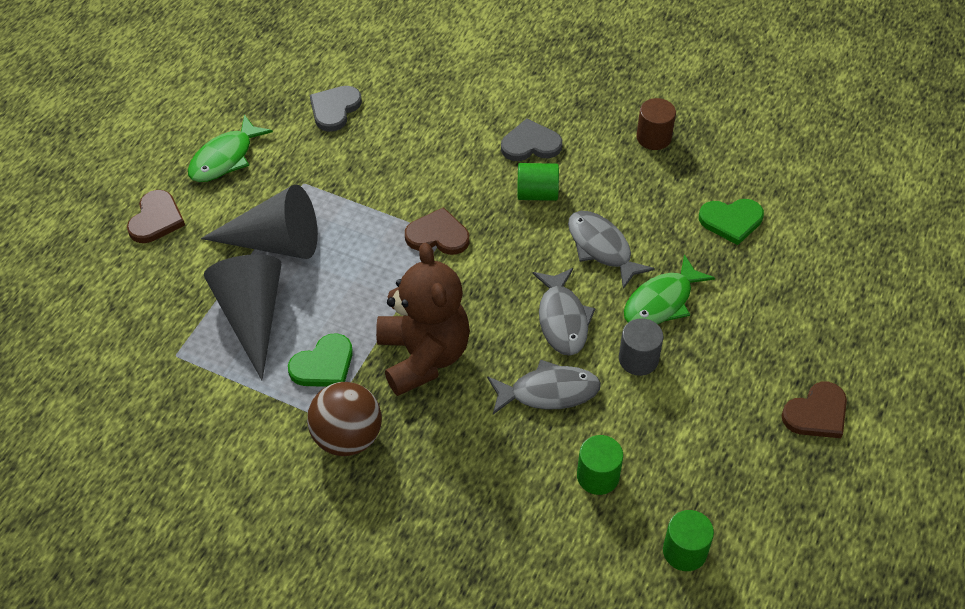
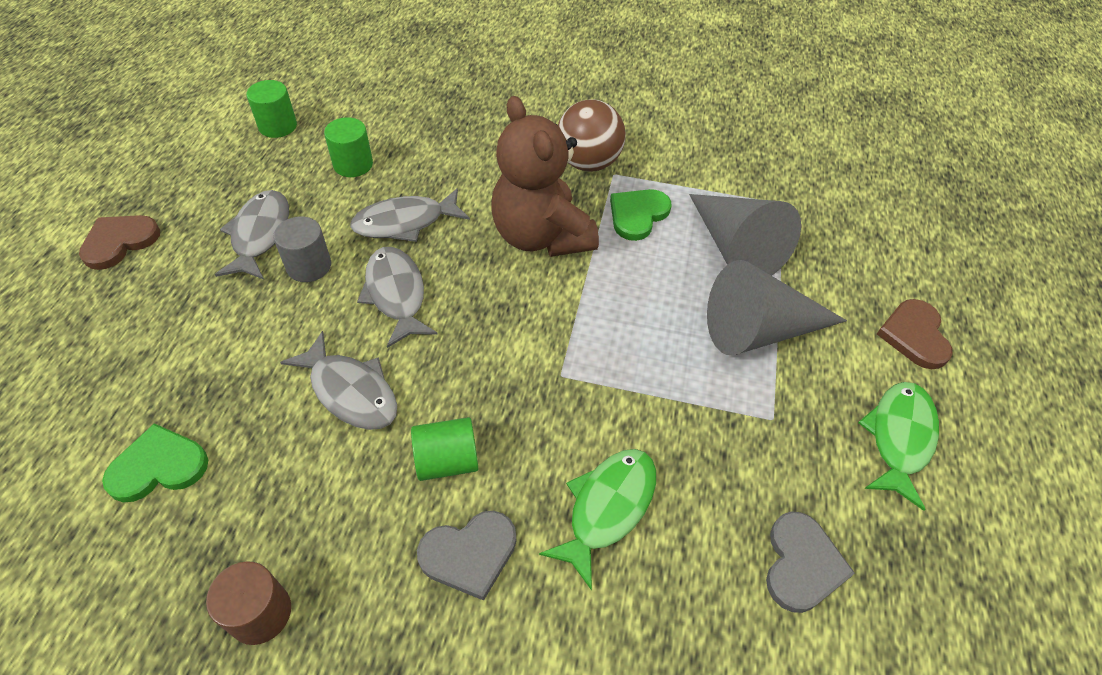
camera: 165 degrees right, 0 degrees up
brown heart [405,207,469,255] -> none
green fish [624,254,715,324] -> green fish moved to [539,449,656,591]
none -> grey fish [215,190,289,279]

